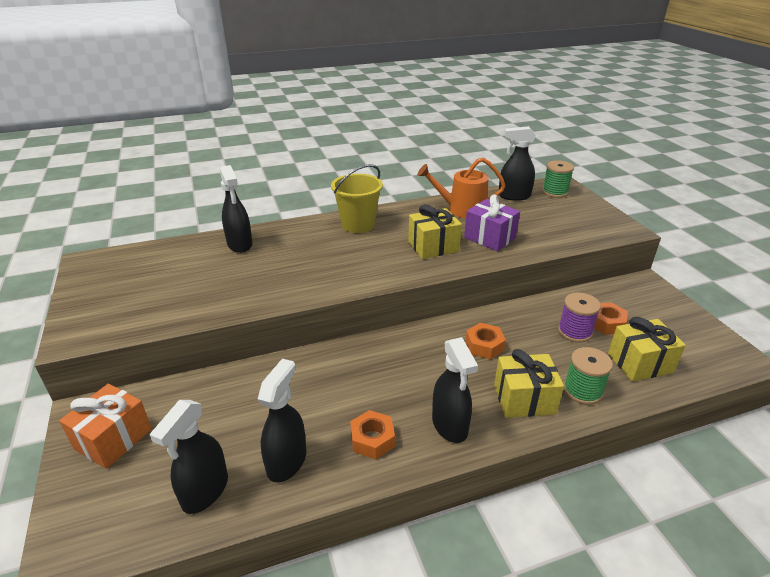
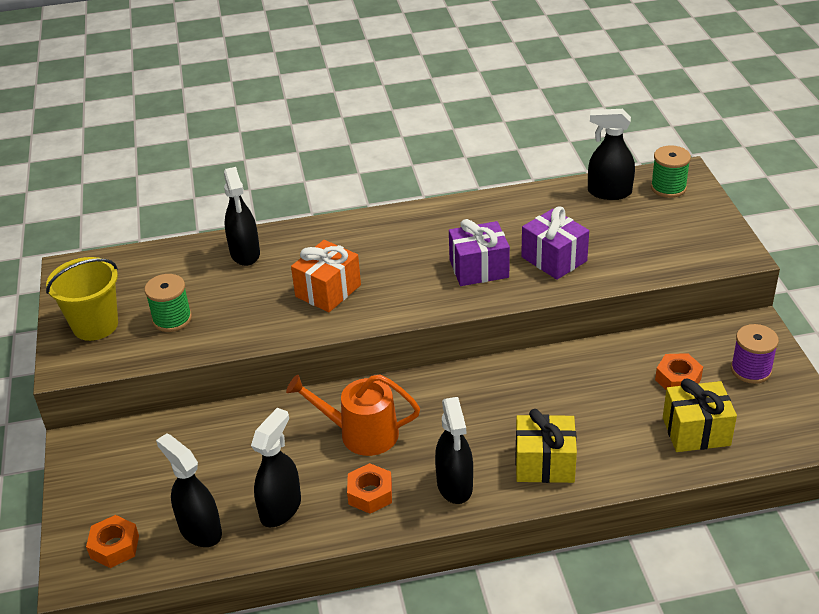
camera: 10 degrees right, 5 degrees up
orange gift [59,384,152,469] -> orange gift moved to [291,240,361,312]
black spray bottle [150,400,228,514] -> black spray bottle turned 105 degrees clockwise [156,433,222,547]
yellow bucket [331,164,383,233] -> yellow bucket moved to [46,257,118,341]
yellow gift [408,205,462,259] -> purple gift [449,219,510,286]
orange watering can [417,157,506,219] -> orange watering can moved to [286,375,420,456]
orange nut [465,323,506,359] -> orange nut moved to [86,515,139,568]
purple spool [558,292,601,343] -> purple spool moved to [731,324,779,384]
green spool [564,347,613,405] -> green spool moved to [144,274,192,332]

